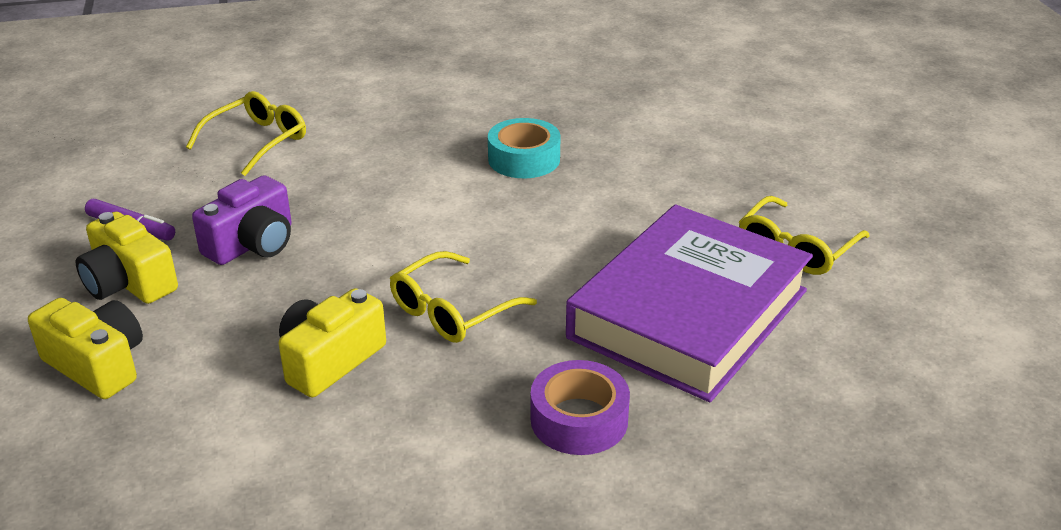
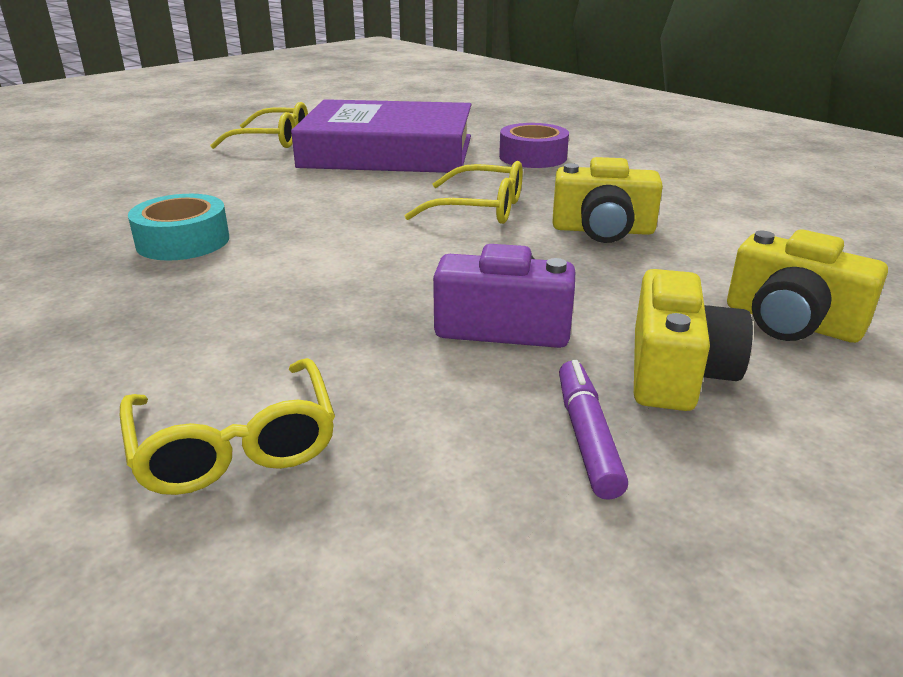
camera: 120 degrees left, 5 degrees down
yellow camera [28,298,143,399] -> yellow camera turned 60 degrees counterclockwise [727,230,888,343]
yellow glasses [186,91,306,176] -> yellow glasses turned 120 degrees counterclockwise [120,358,335,495]

